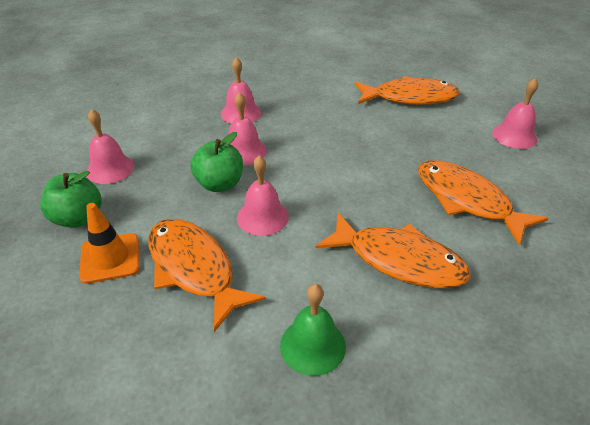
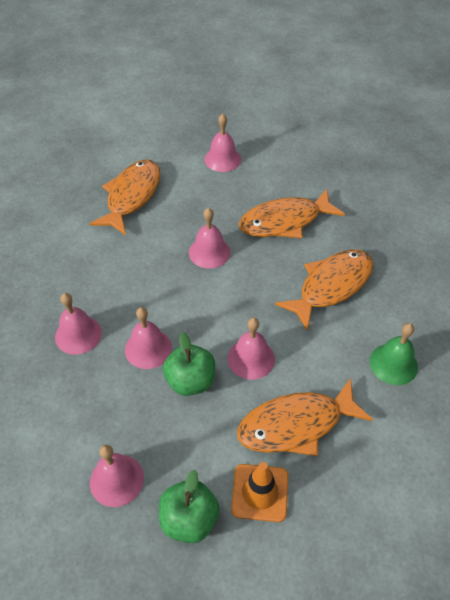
camera: 70 degrees left, 10 degrees up
none -> pink bell [189,208,231,269]

